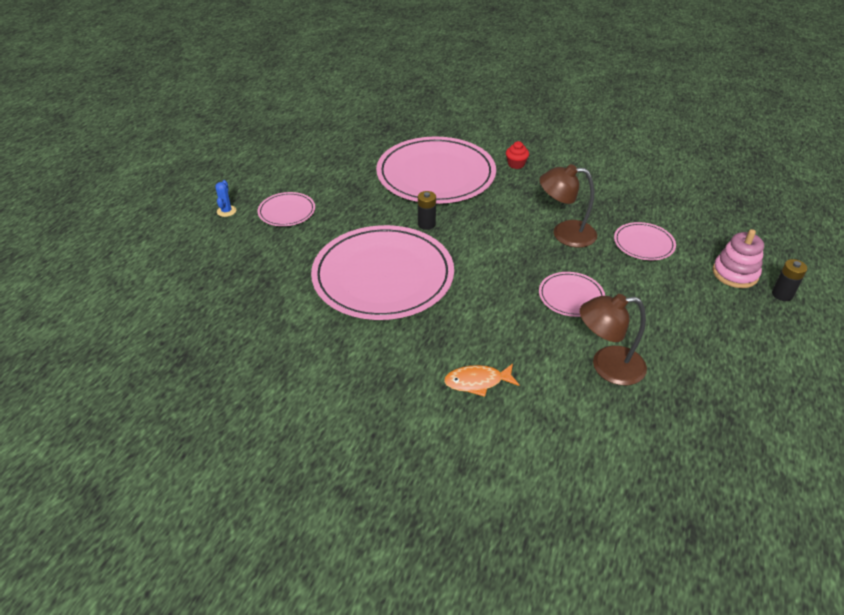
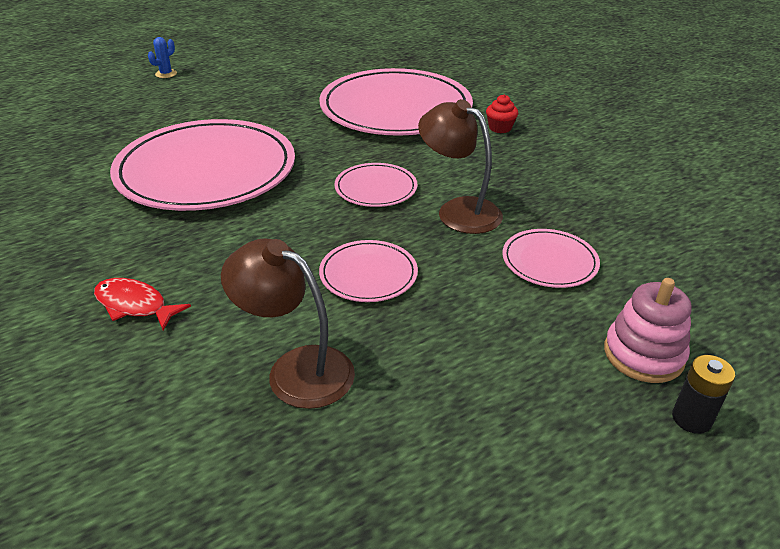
camera: 35 degrees right, 5 degrees down
pink plate [258,192,315,226] -> pink plate moved to [334,163,417,207]
black battery [418,191,436,230] -> none
orange fish [444,364,519,397] -> red fish [94,278,191,330]

